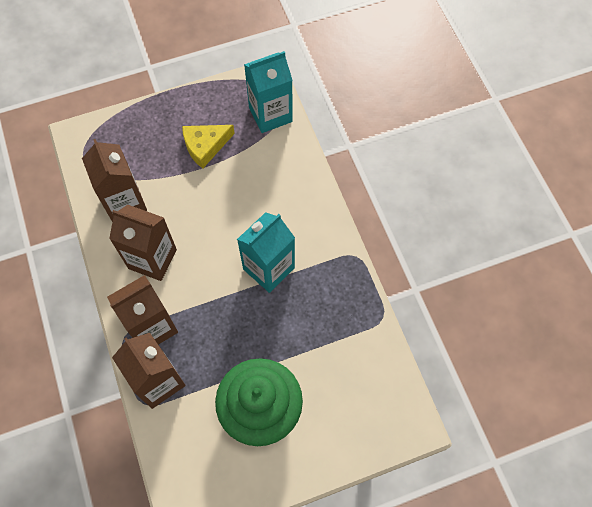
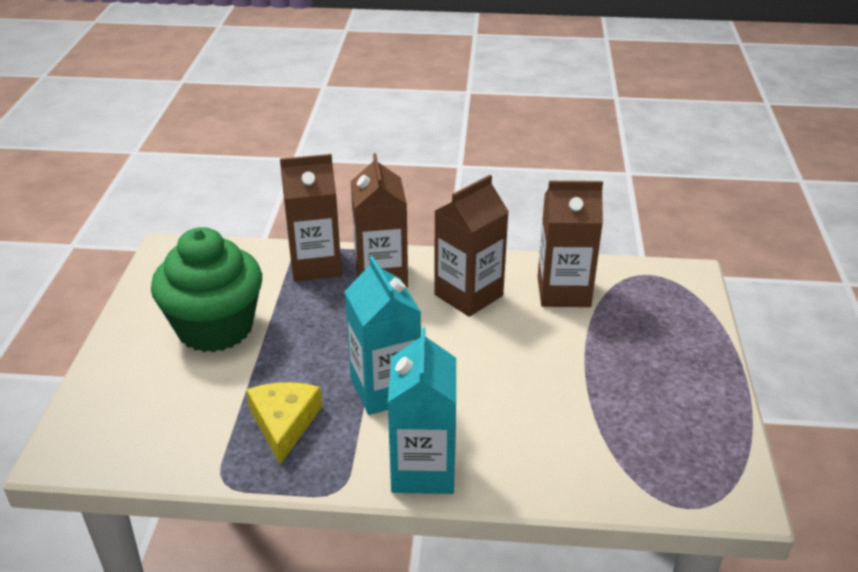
camera: 115 degrees right, 30 degrees down
yellow cheese [182,125,235,168] -> yellow cheese moved to [246,382,322,464]
turquoise carton [244,51,293,133] -> turquoise carton moved to [388,328,456,494]

